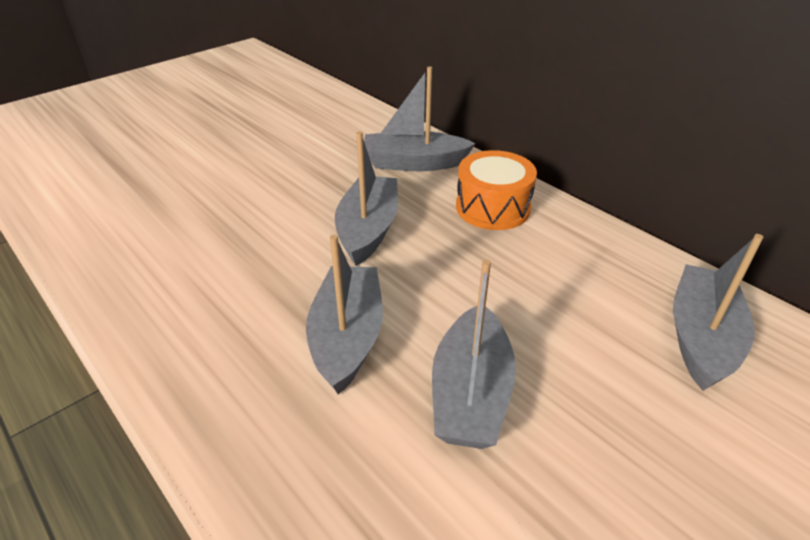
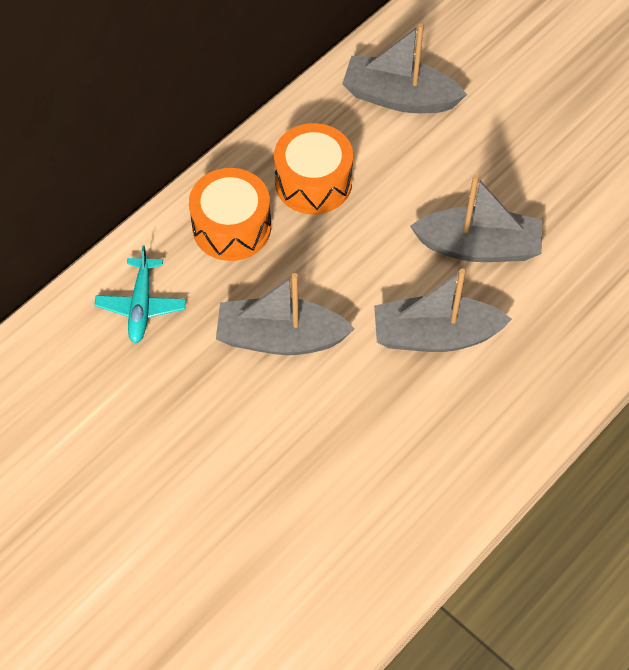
camera: 95 degrees left, 20 degrees up
grey boat [364,66,476,171] -> turquoise plane [94,246,186,343]
none -> orange drum [274,123,353,215]

